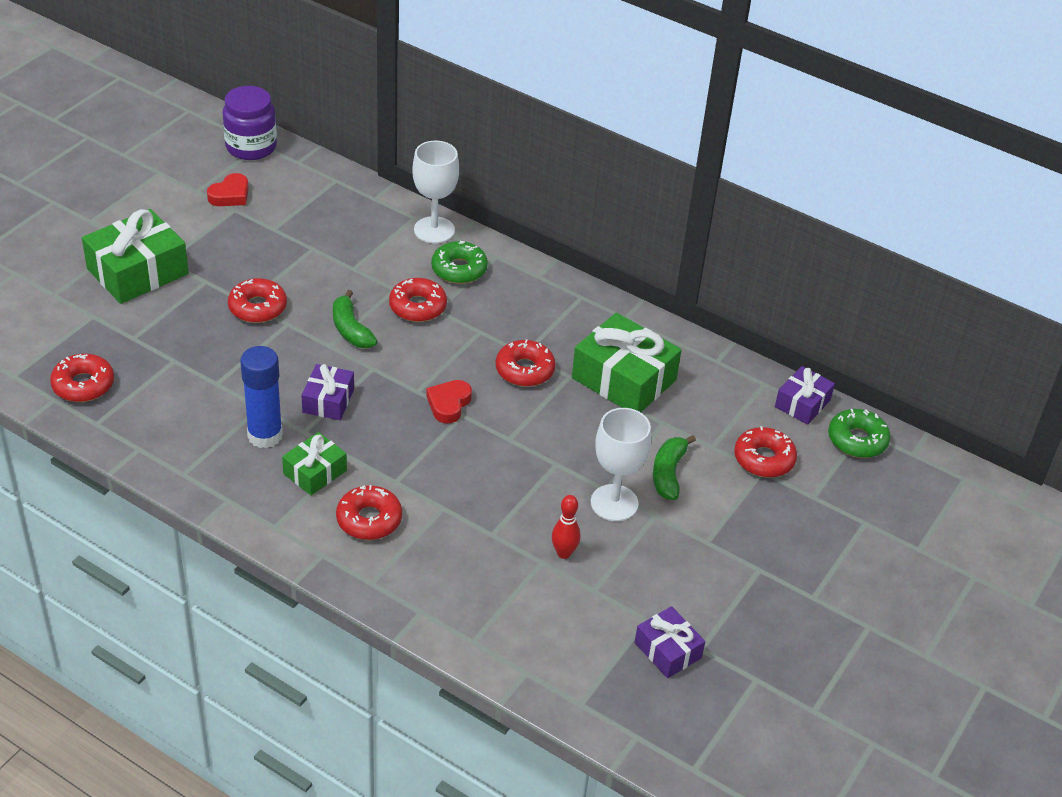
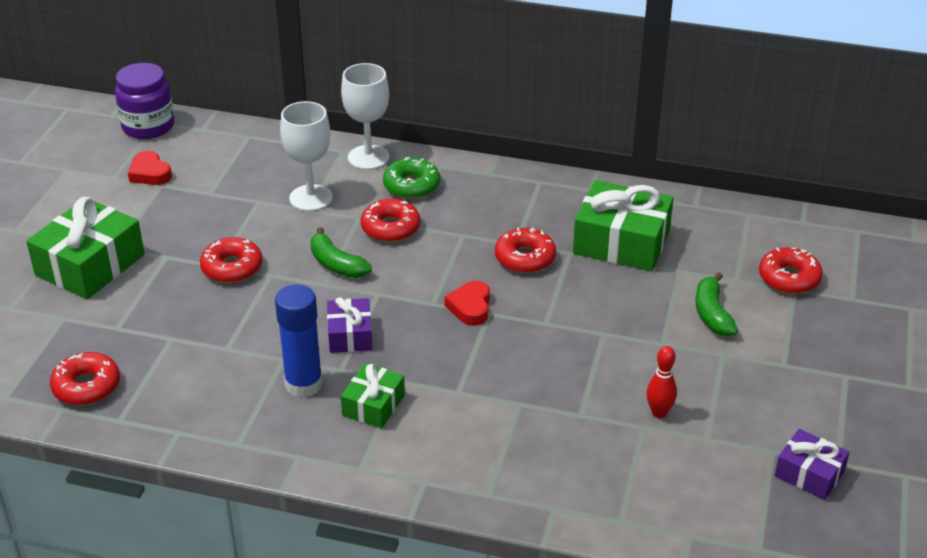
camera: 15 degrees left, 5 degrees down
red heart [207,173,249,206] -> red heart turned 120 degrees clockwise [128,151,172,185]
red donut [336,485,402,540] -> none
white goblet [591,408,651,521] -> white goblet moved to [280,101,333,211]
purple gift [775,366,835,425] -> none
green donut [828,409,891,458] -> none

